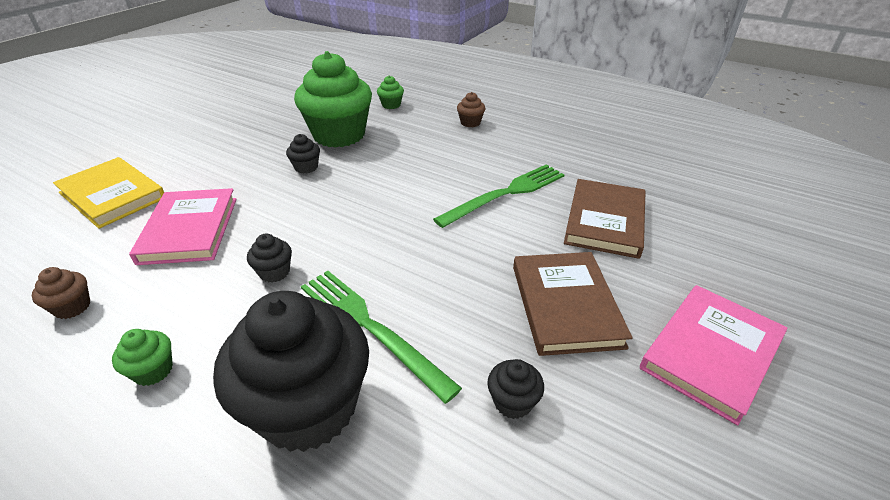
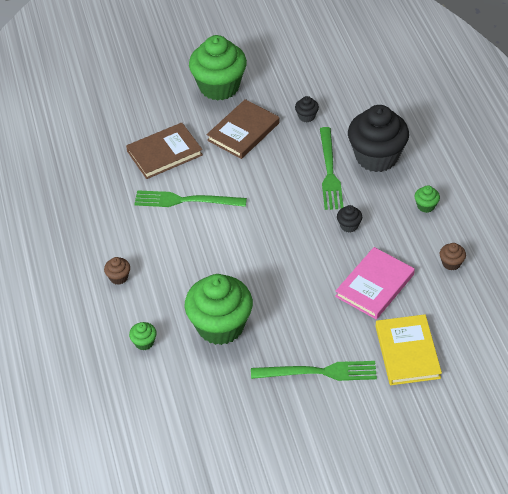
camera: 135 degrees left, 10 degrees up
black cupcake [286,134,320,174] -> none
pink book [640,285,788,426] -> green cupcake [189,35,247,101]
none -> green fork [251,361,377,381]

